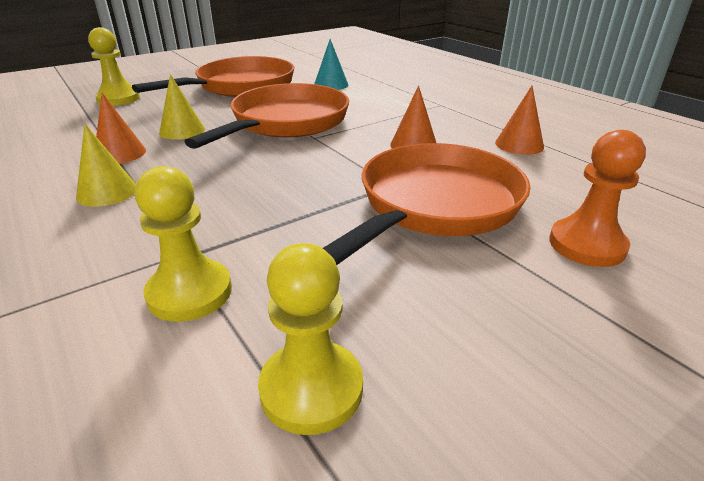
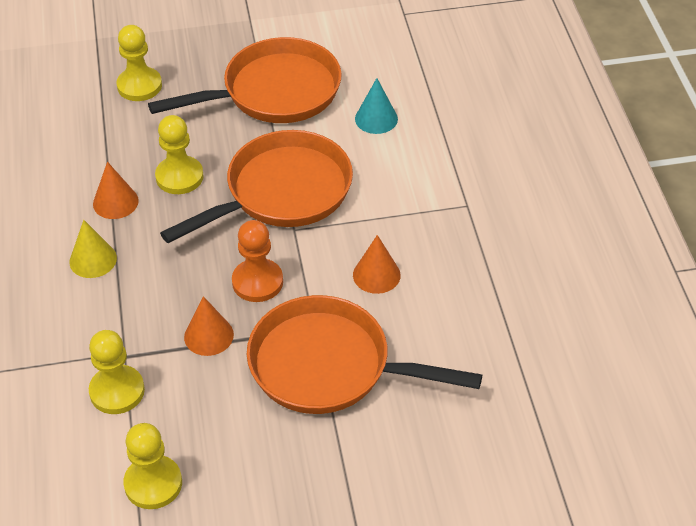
camera: 25 degrees right, 15 degrees up
yellow cone [159,74,205,140] -> yellow pawn [155,115,204,194]
orange pan [323,143,531,265] -> orange pan turned 135 degrees counterclockwise [247,295,482,414]
orange cone [495,86,544,155] -> orange cone moved to [184,296,234,356]
orange pawn [549,130,646,267] -> orange pawn moved to [232,220,283,302]

